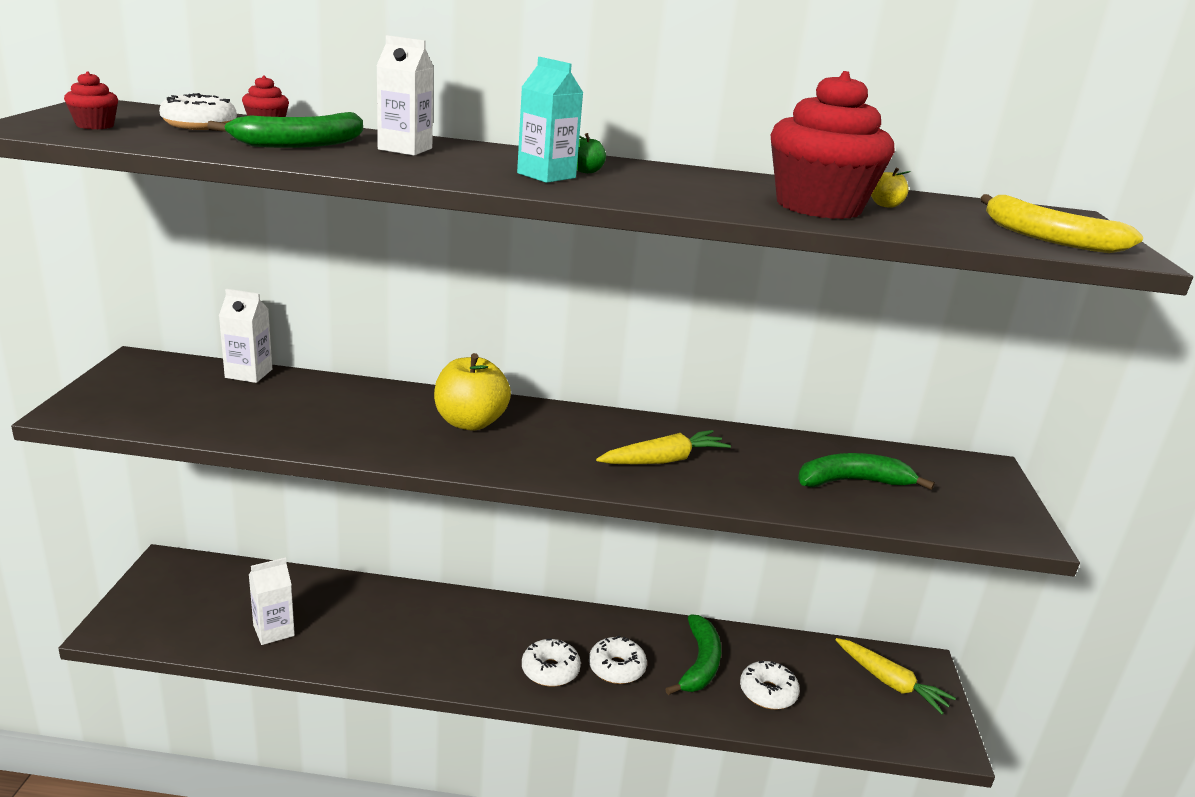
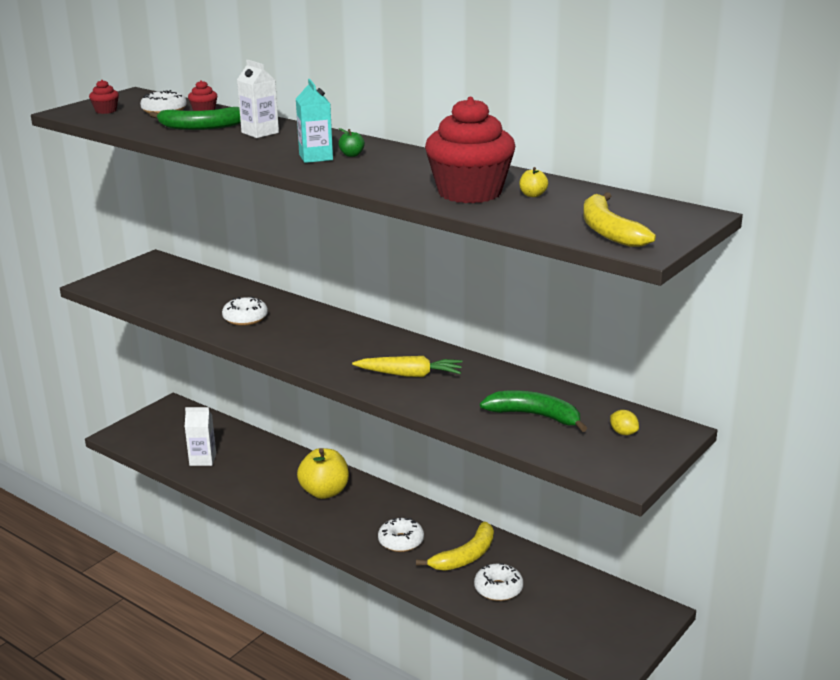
camera: 35 degrees right, 0 degrees up
white carton [219,289,272,383] -> none
yellow apple [434,353,511,431] -> yellow apple moved to [297,448,349,499]
white donut [522,639,581,687] -> white donut moved to [222,297,268,326]
green banana [666,614,721,695] -> yellow banana [416,522,494,571]
yellow carrot [835,638,956,715] -> none
none -> yellow lemon [610,410,639,435]

